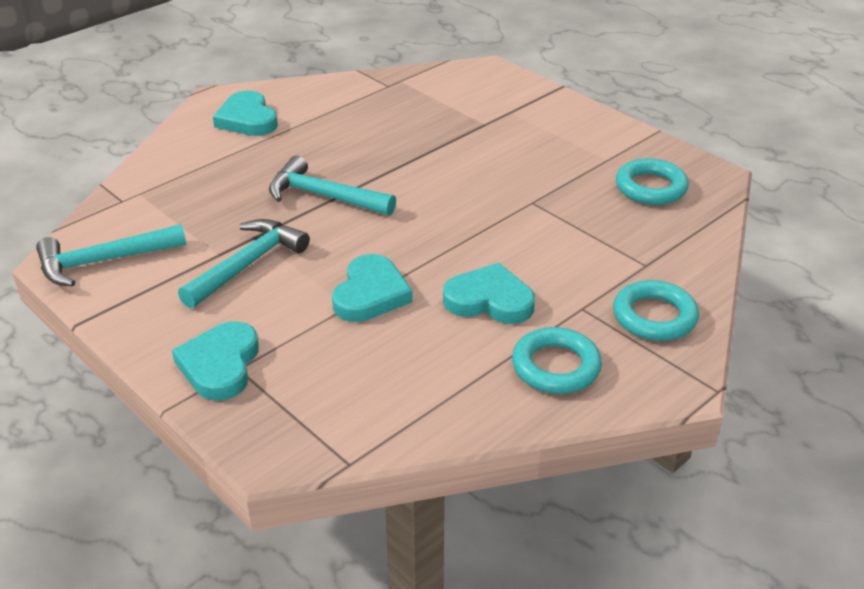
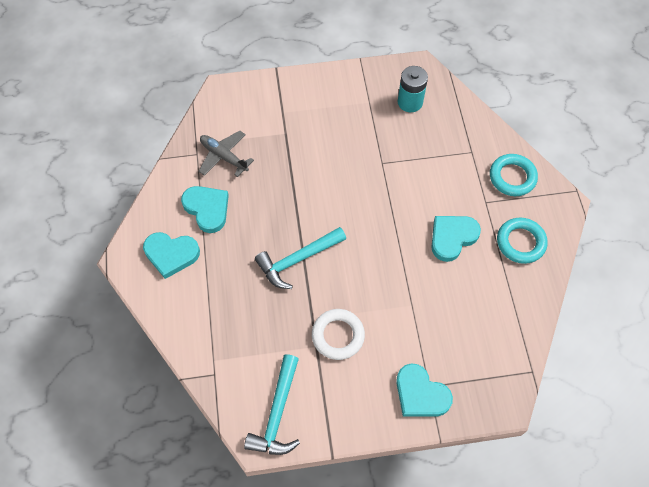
camera: 55 degrees left, 25 degrees up
turquoise hammer [178,219,310,308] -> white ring [312,309,365,360]
turquoise heart [332,254,413,322] -> turquoise heart moved to [181,186,229,233]
turquoise ring [616,158,689,205] -> turquoise battery [398,66,428,112]
none -> grey plane [199,131,254,177]

